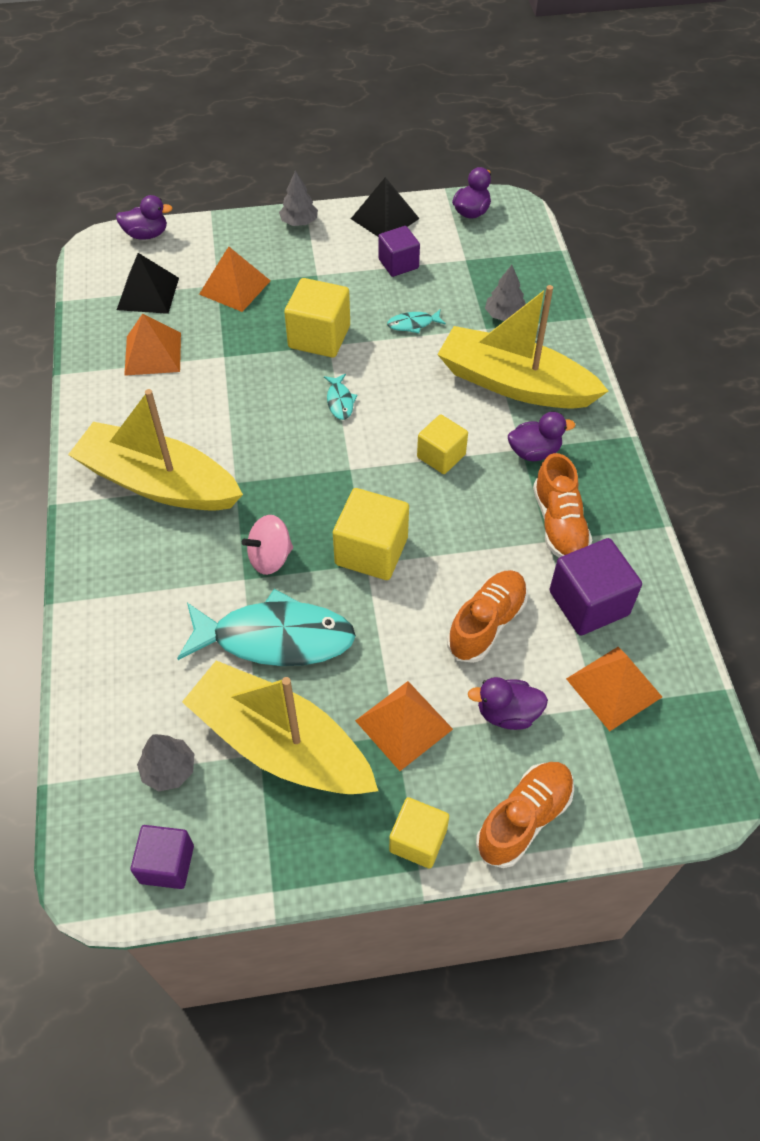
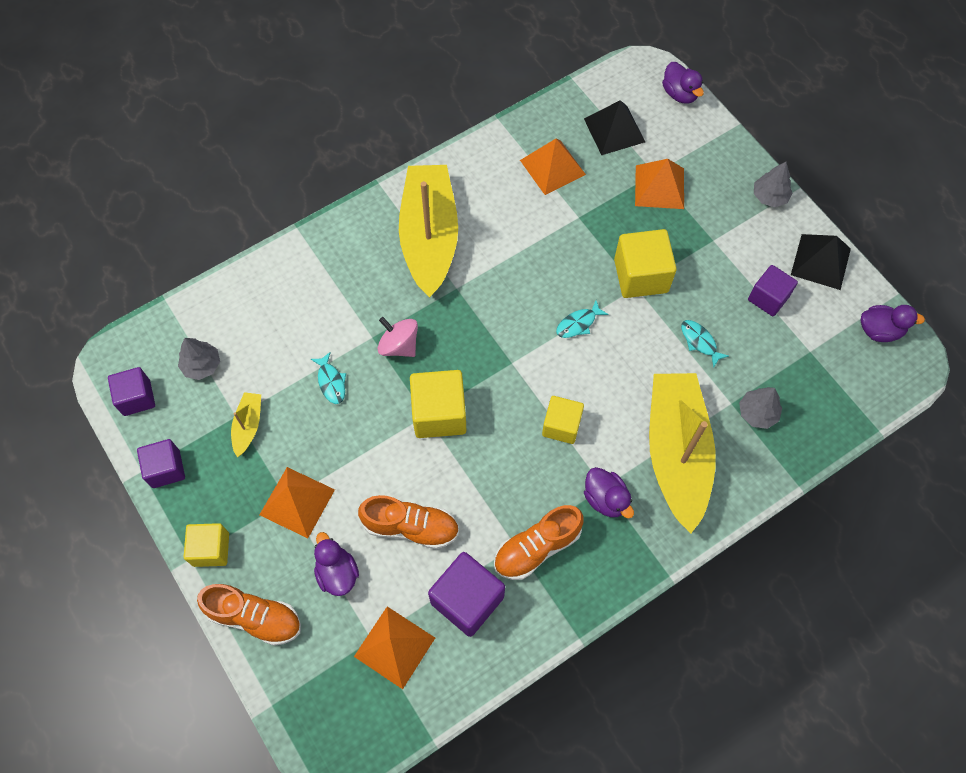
camera: 65 degrees right, 10 degrees up
turquoise fish [177,589,356,666] -> turquoise fish [311,352,346,404], size x0.41
yellow boat [182,660,378,794] -> yellow boat [231,392,261,457], size x0.42
none -> purple cube [137,439,185,488]

